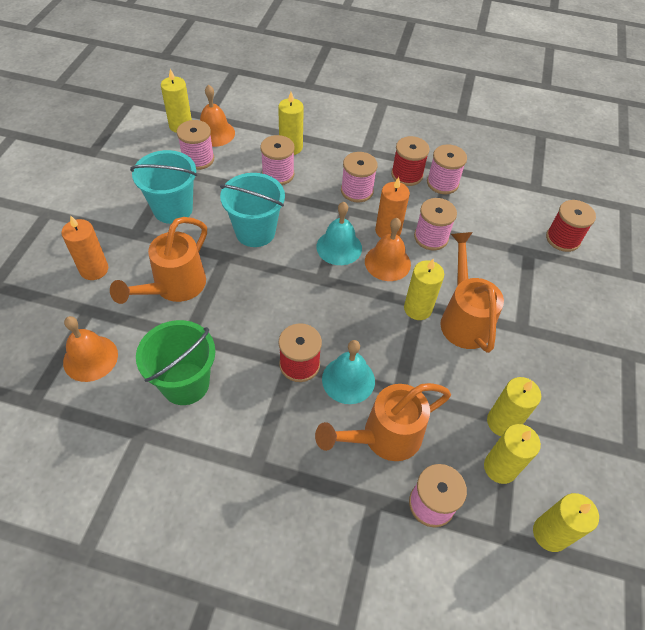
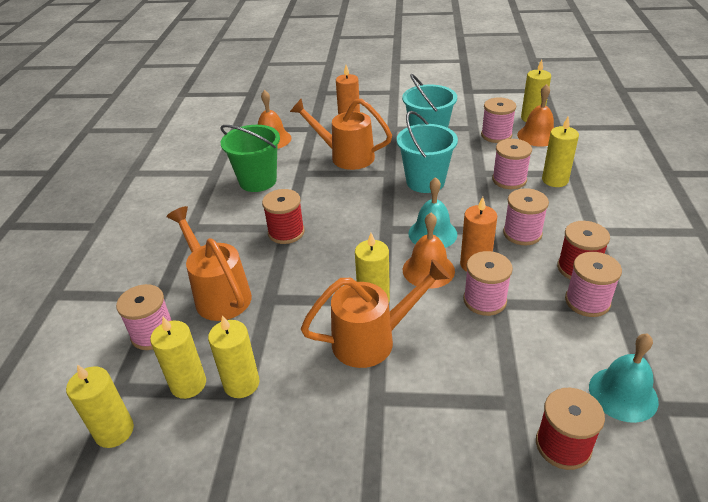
camera: 85 degrees right, 15 degrees down
turquoise bell [322,340,375,404] -> turquoise bell moved to [589,334,659,423]

